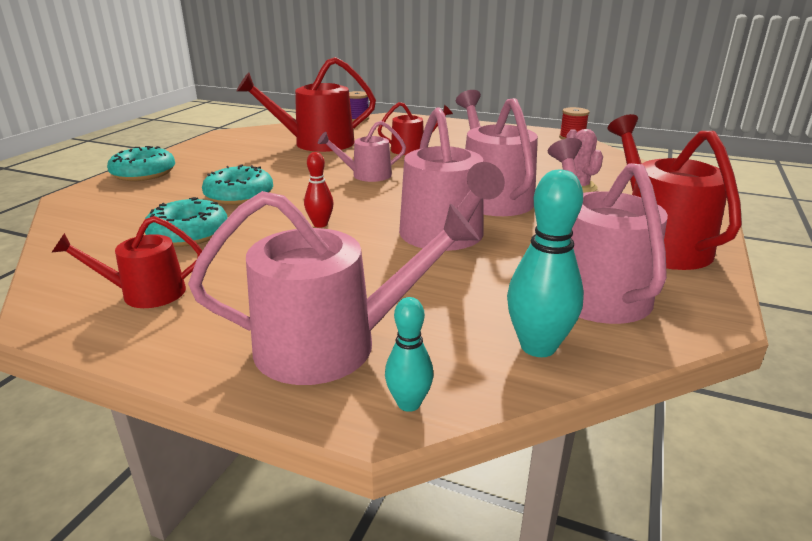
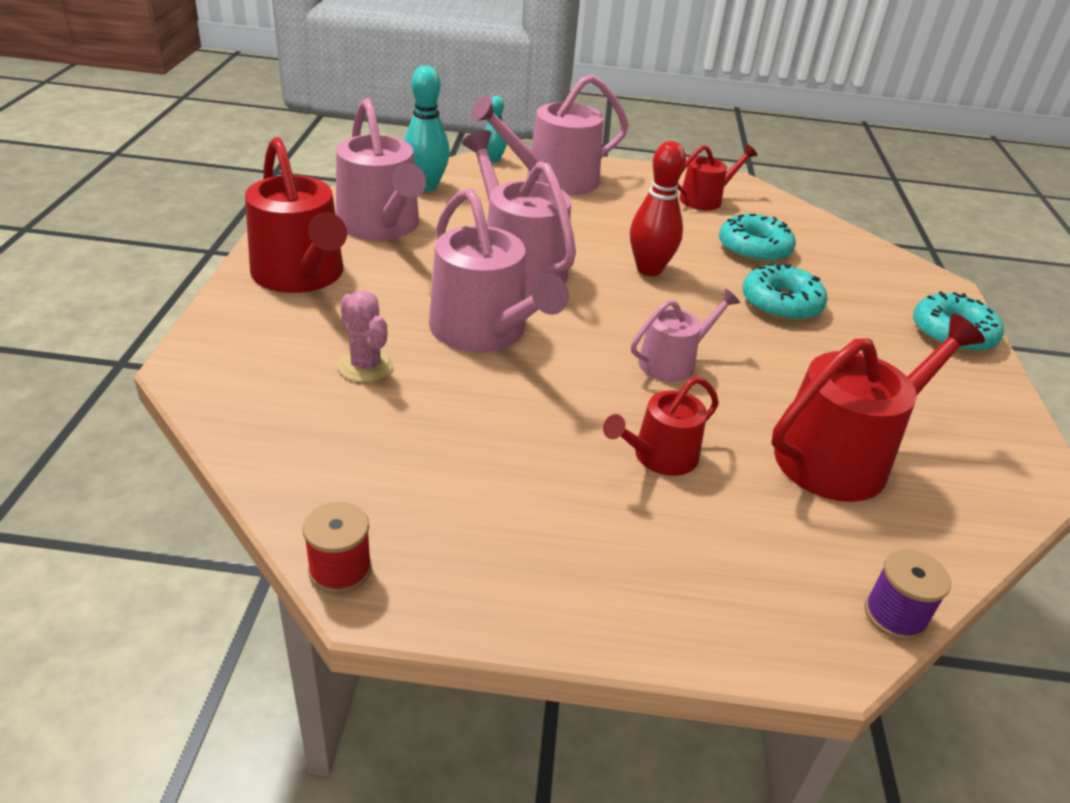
camera: 160 degrees right, 10 degrees up
red bowling pin [304,152,334,228] -> red bowling pin [630,141,686,276], size x1.71

